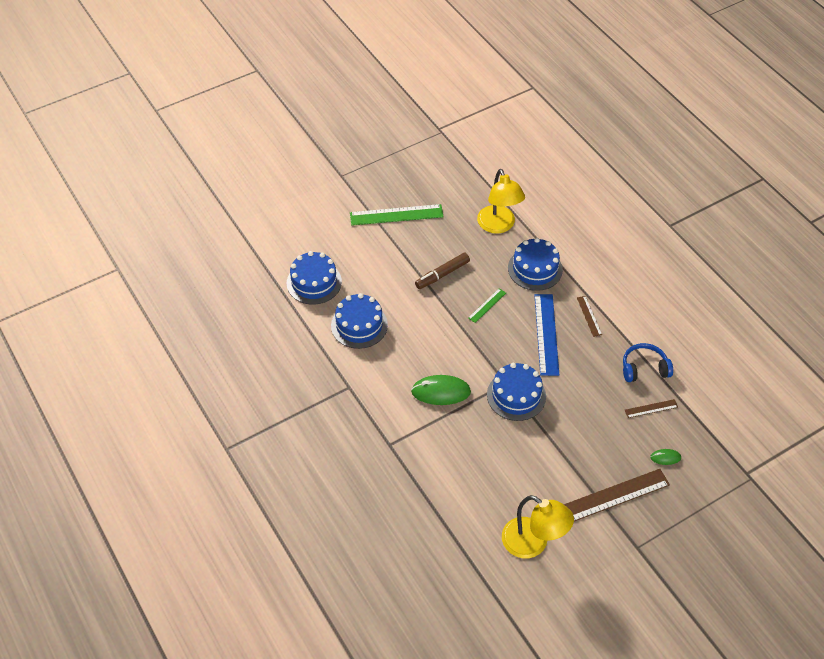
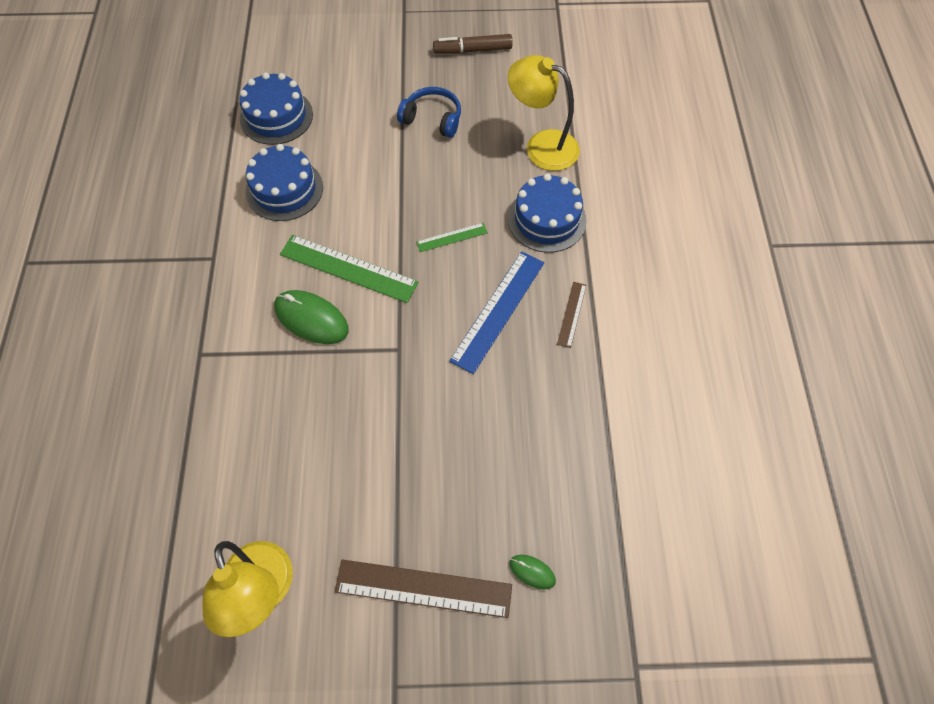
camera: 30 degrees right, 10 degrees up
green ruler [350,204,444,226] -> green ruler moved to [280,235,419,303]
brown marker [415,253,470,289] -> brown marker moved to [433,34,513,54]
yellow lamp [477,169,525,234] -> yellow lamp turned 105 degrees clockwise [508,55,580,171]
blue cake [487,363,546,421] -> none
blue headphones [623,343,673,382] -> blue headphones moved to [397,87,461,138]
brown ruler [625,399,678,418] -> none

